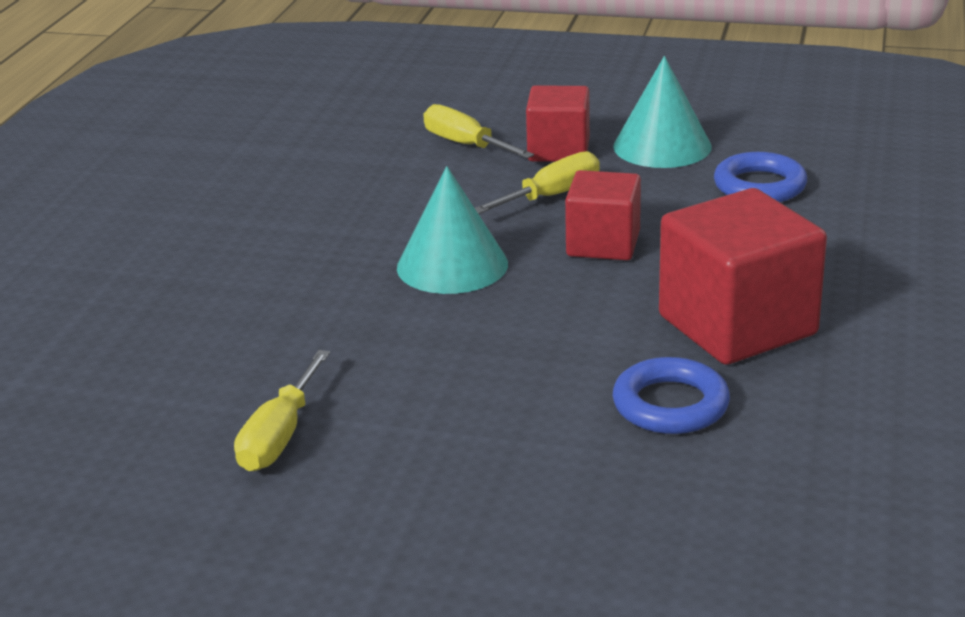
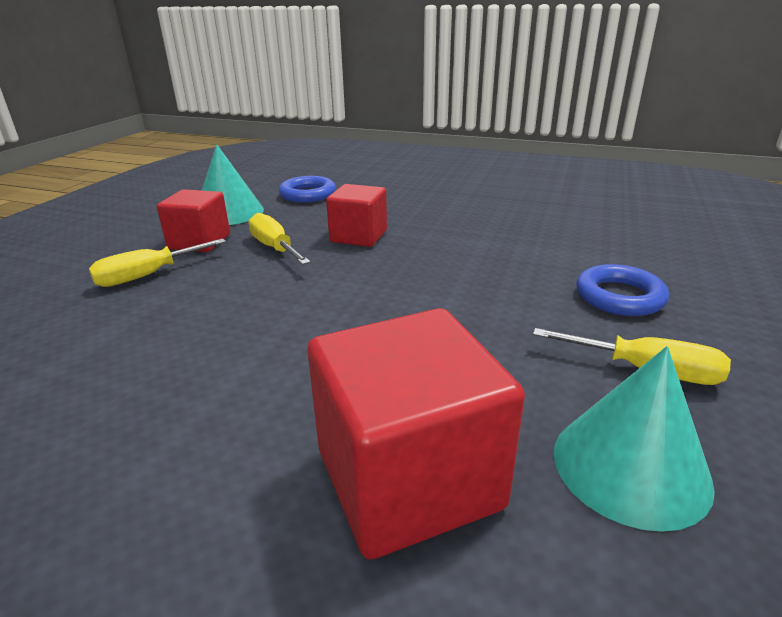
camera: 85 degrees left, 0 degrees up
turquoise cone [397,166,508,294] -> turquoise cone moved to [553,346,715,532]
blue ring [613,357,730,434] -> blue ring moved to [576,264,669,316]
red cube [659,188,827,365] -> red cube moved to [307,308,525,559]

